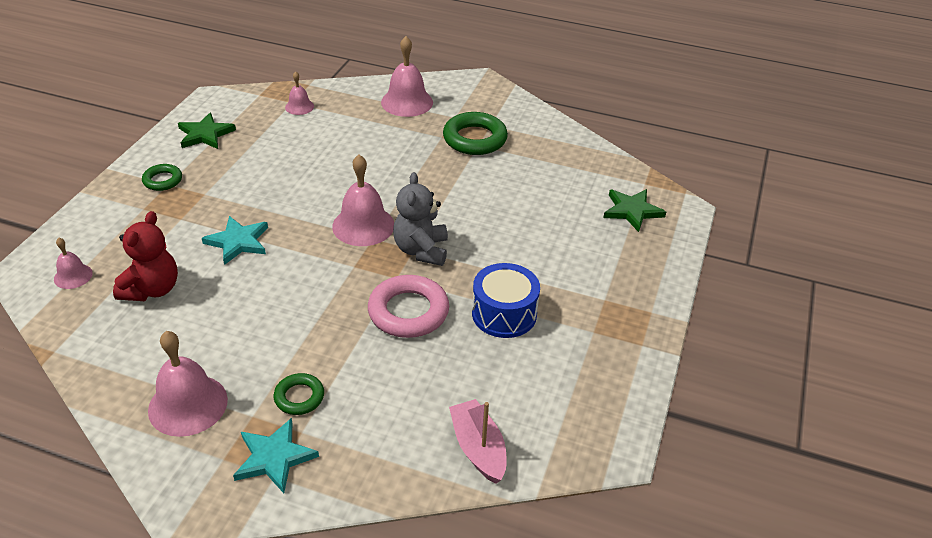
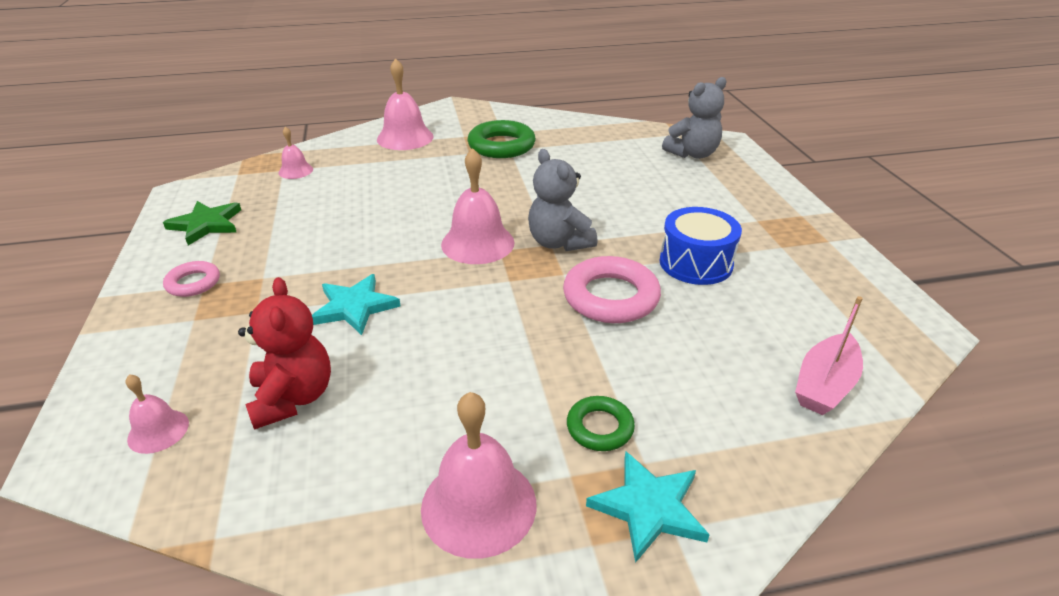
camera: 30 degrees left, 5 degrees down
green ring [142,164,182,191] -> pink ring [163,261,220,297]
pink boat [449,399,506,484] -> pink boat turned 90 degrees counterclockwise [795,296,863,415]
green star [603,189,666,232] -> grey teddy bear [662,77,727,159]

